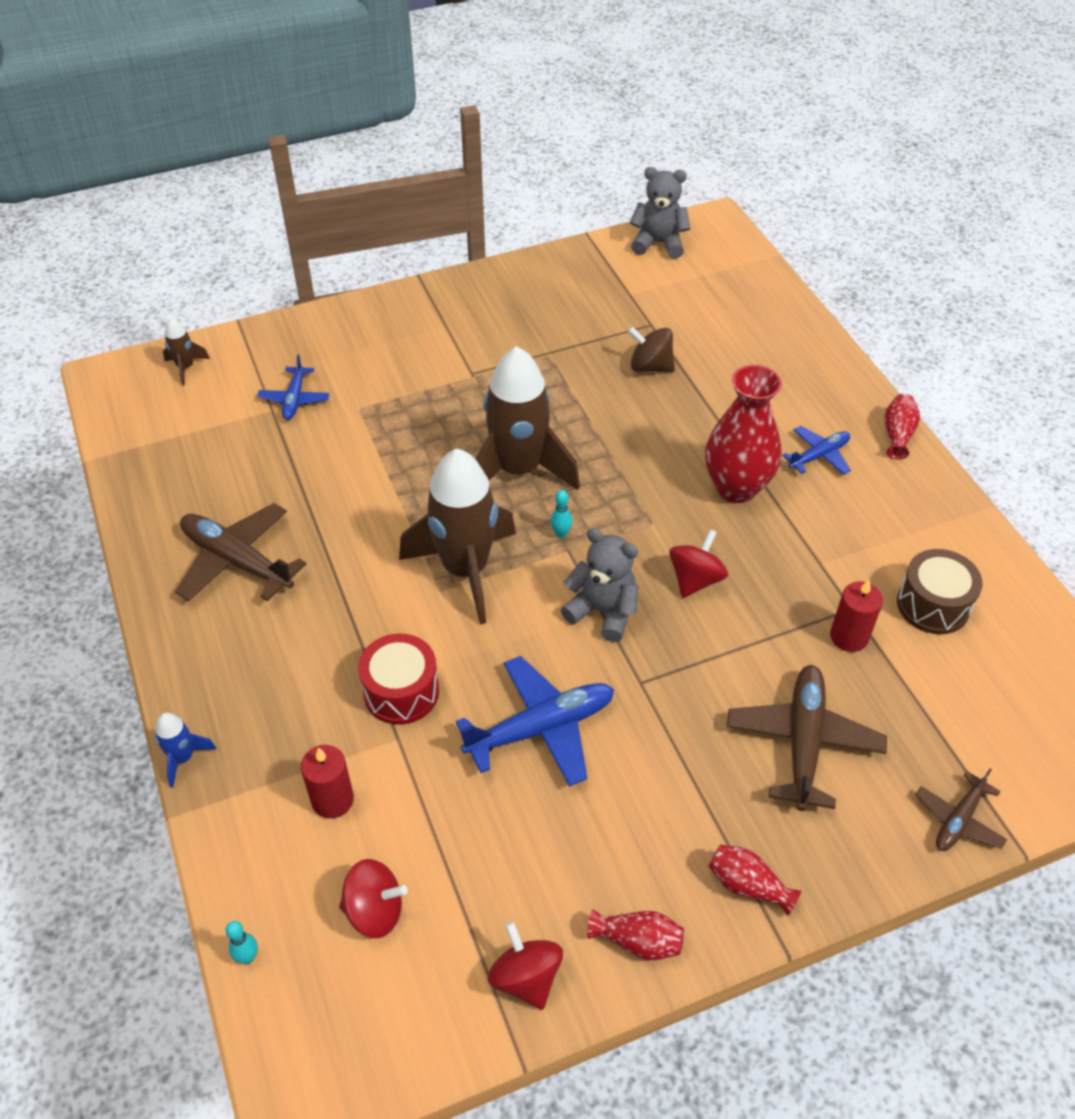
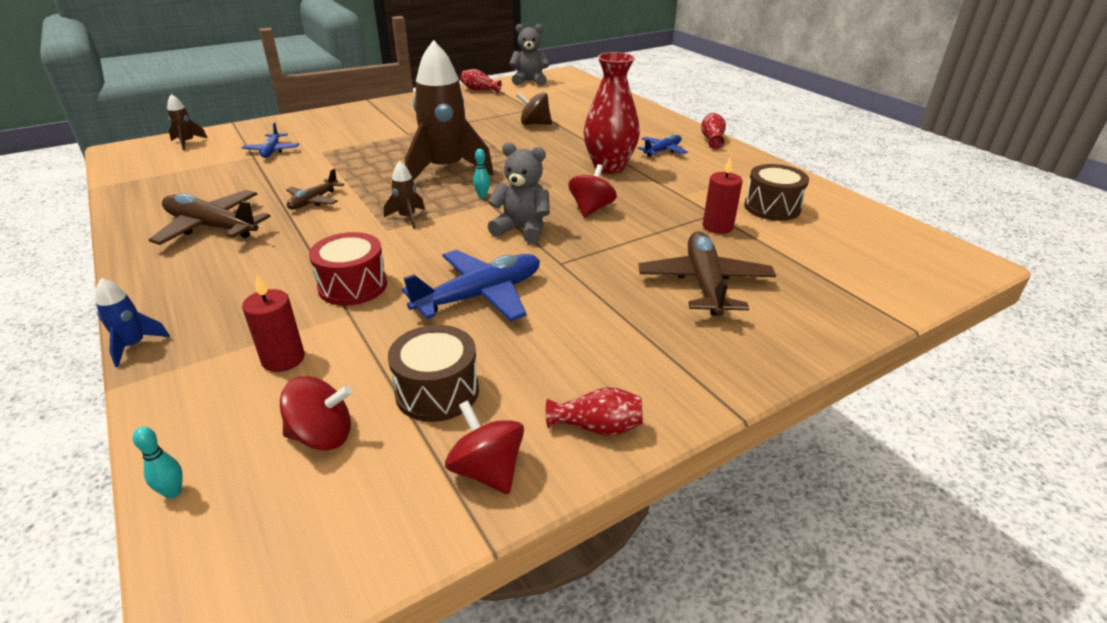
camera: 10 degrees left, 15 degrees down
brown rocket [399,449,516,625] -> brown rocket [384,161,425,229], size x0.43
red vase [708,844,801,916] -> red vase moved to [460,69,502,93]
brown plane [915,769,1007,851] -> brown plane moved to [286,169,345,209]
none -> brown drum [388,325,479,422]

